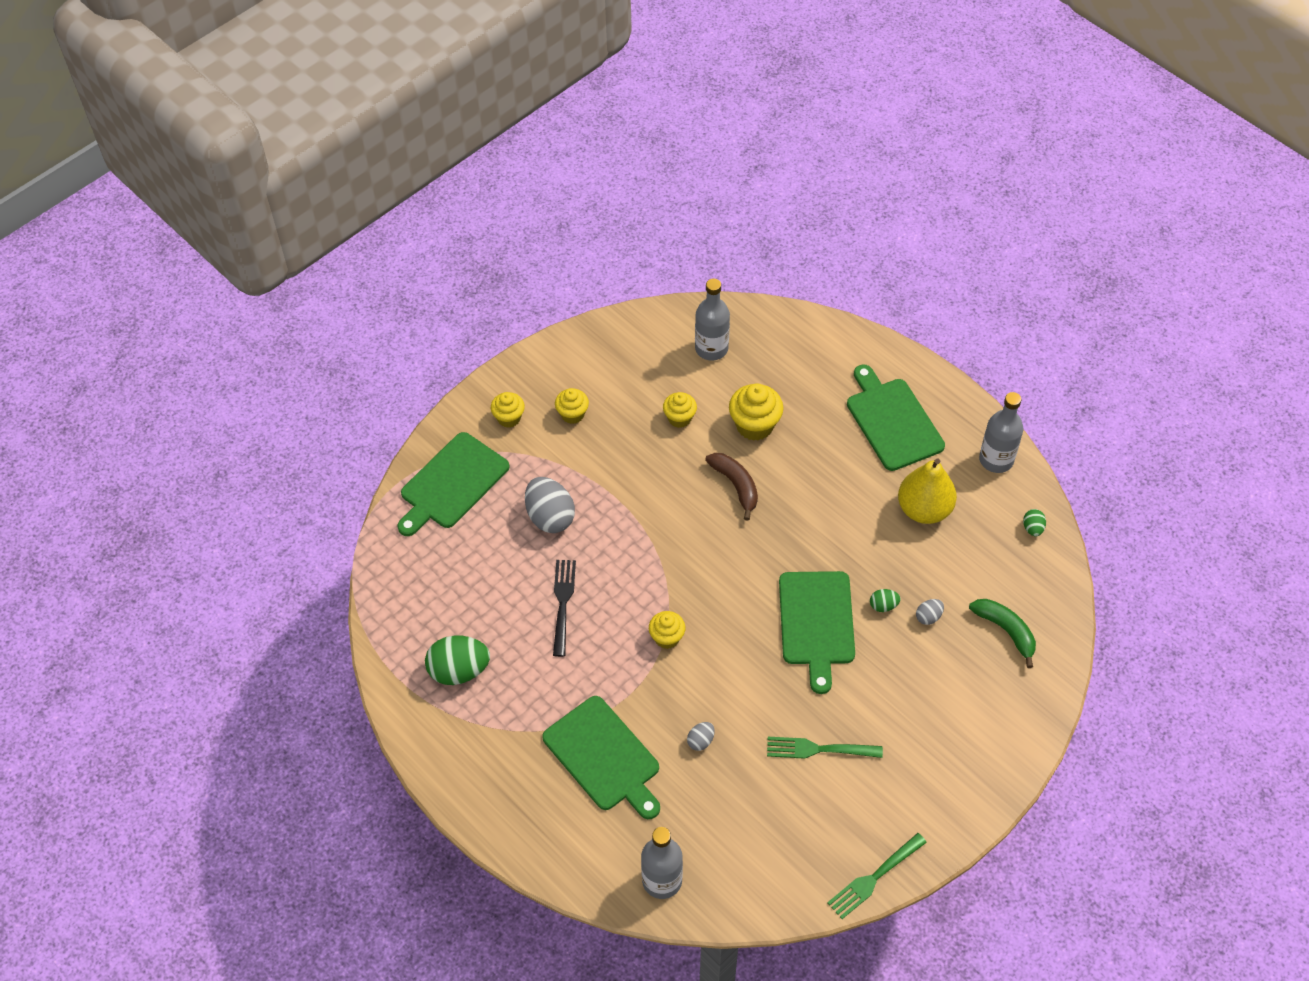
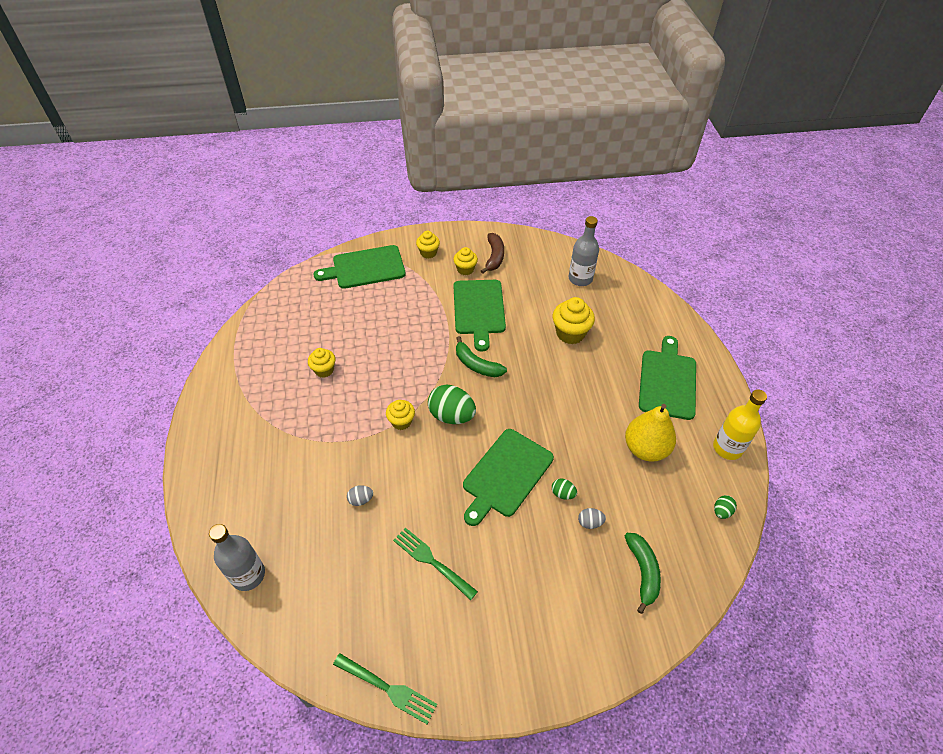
camera: 35 degrees right, 5 degrees down
green egg [425,636,490,685] -> green egg moved to [428,385,476,424]
grey egg [525,477,575,533] -> none
green cutting board [542,696,660,819] -> green cutting board moved to [454,280,506,352]
black fork [553,560,576,657] -> none
yellow cupcake [663,392,697,428] -> yellow cupcake moved to [308,348,336,377]
brown banana [705,453,758,520] -> brown banana moved to [481,233,504,274]
green fork [827,833,927,919] -> green fork turned 150 degrees counterclockwise [333,653,437,724]
grey bottle [979,392,1023,473] -> yellow bottle [713,389,767,460]
none -> green banana [456,336,507,377]

